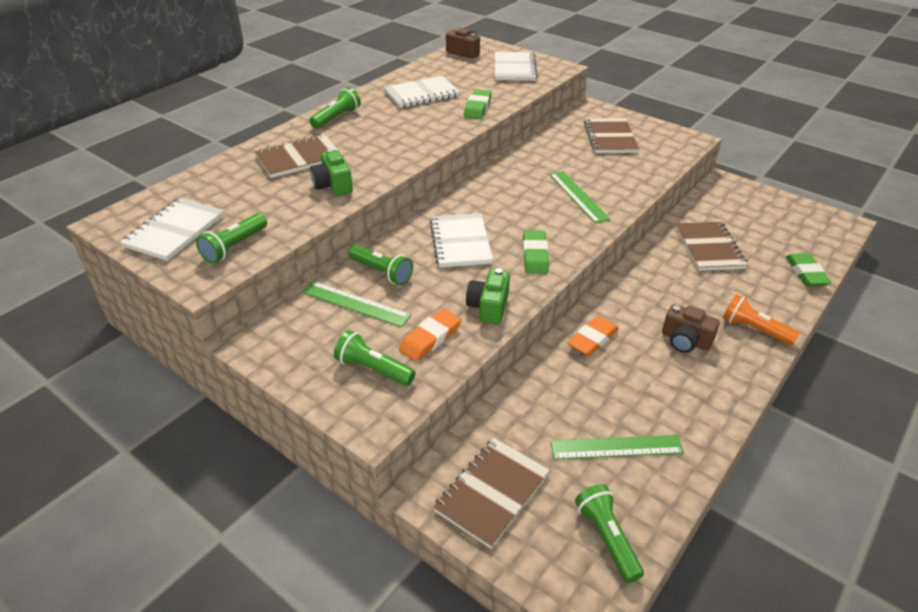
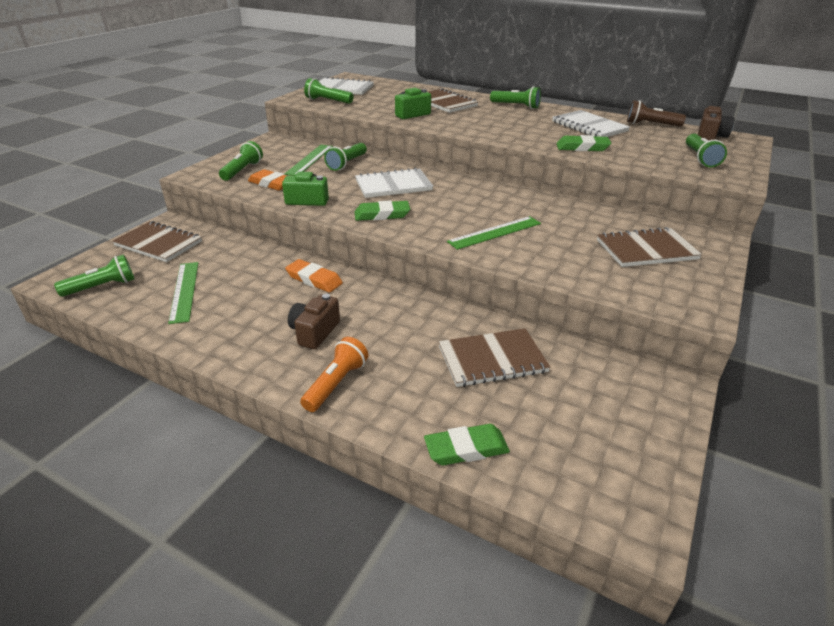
camera: 80 degrees right, 5 degrees down
white notebook [495,52,538,81] -> green flashlight [686,134,727,168]
none -> brown flashlight [627,100,686,127]

